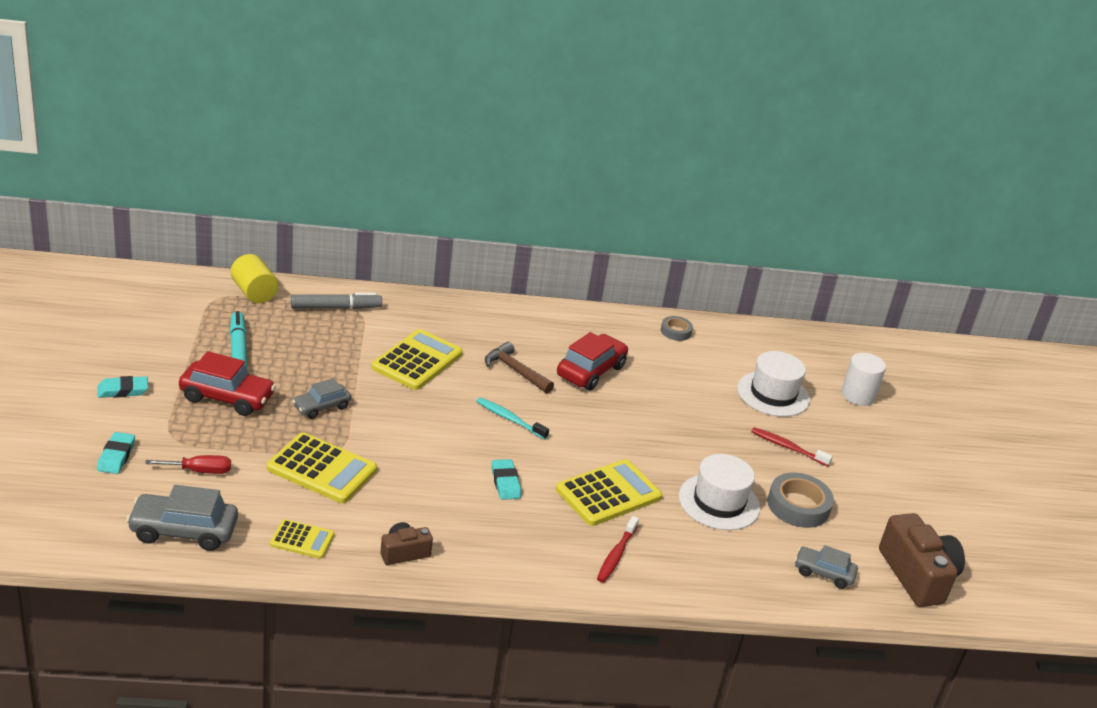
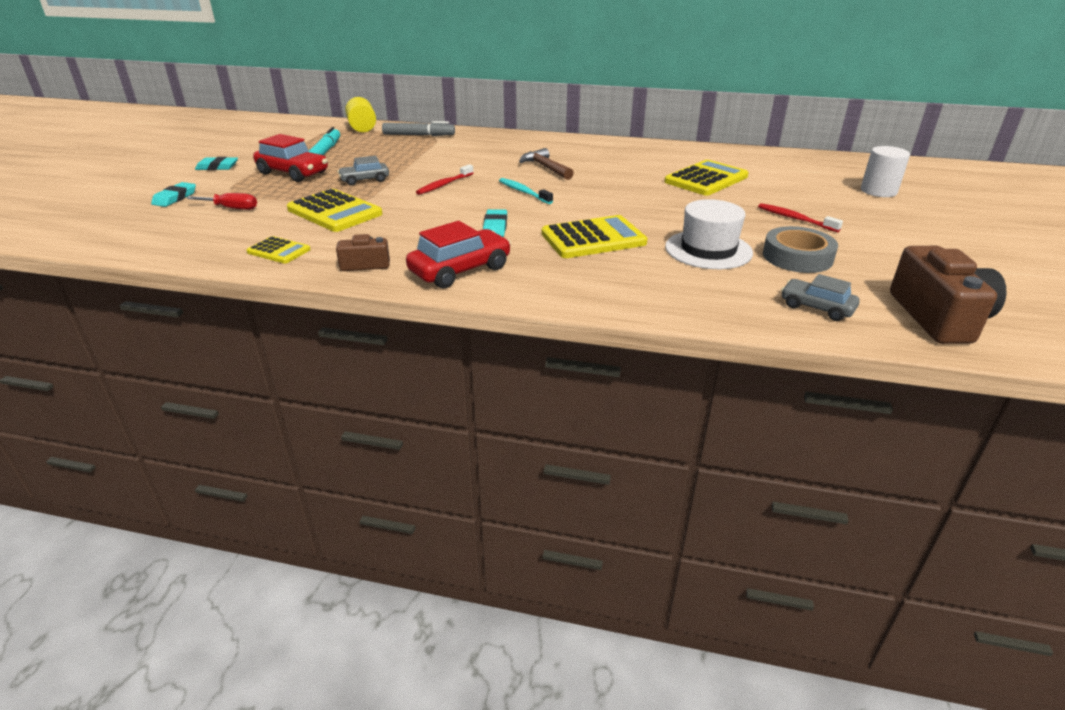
camera: 20 degrees right, 0 degrees up
grey car [126,485,238,551] -> none
yellow calculator [371,329,462,390] -> yellow calculator moved to [664,160,749,196]
red car [557,332,628,390] -> red car moved to [406,221,511,288]
red toothbrush [597,516,639,583] -> red toothbrush moved to [416,164,474,195]
grey tape [661,316,693,341] -> none
white hat [737,351,810,417] -> none

